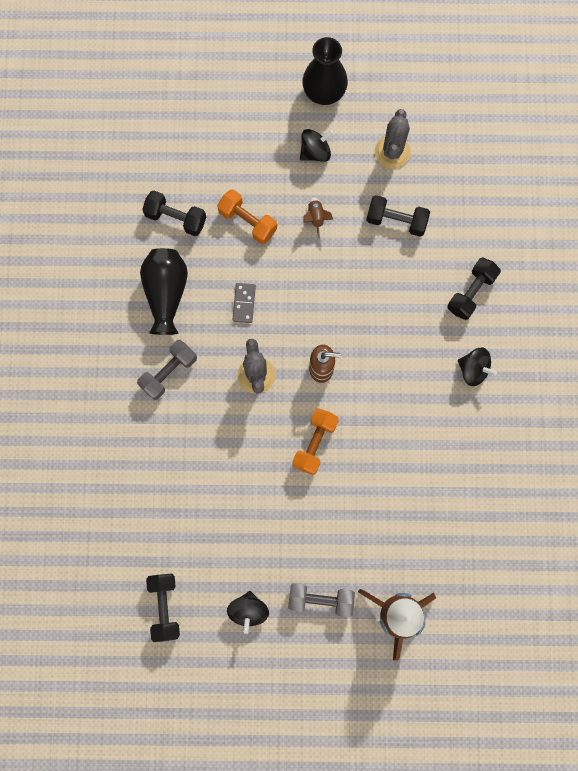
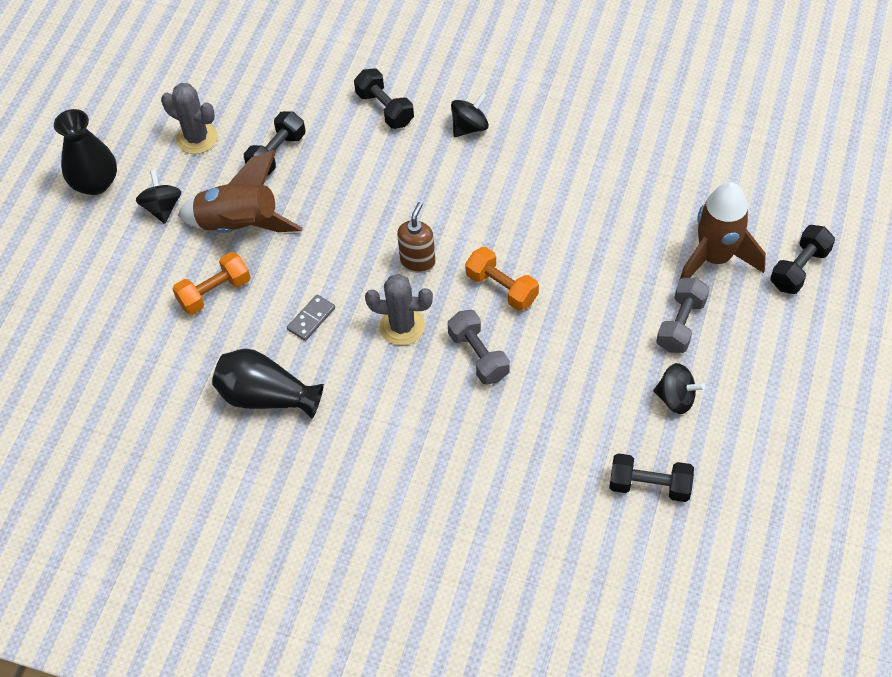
camera: 70 degrees left, 20 degrees down
grey dumbbell [137,340,197,400] -> grey dumbbell moved to [448,310,510,385]
black dumbbell [142,191,206,236] -> black dumbbell moved to [770,225,835,294]
grey domino [232,283,256,323] -> grey domino turned 75 degrees counterclockwise [287,294,335,341]
brown rocket [303,197,333,238] -> brown rocket [178,150,303,233], size x2.45

